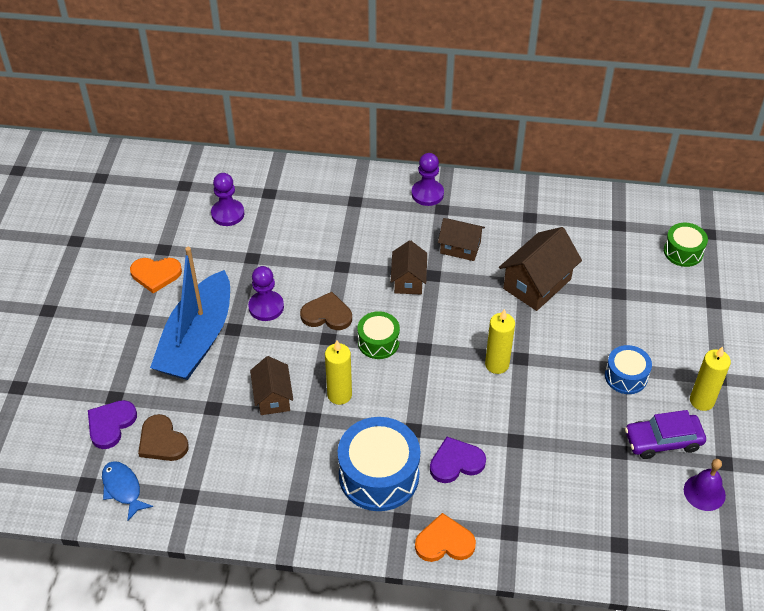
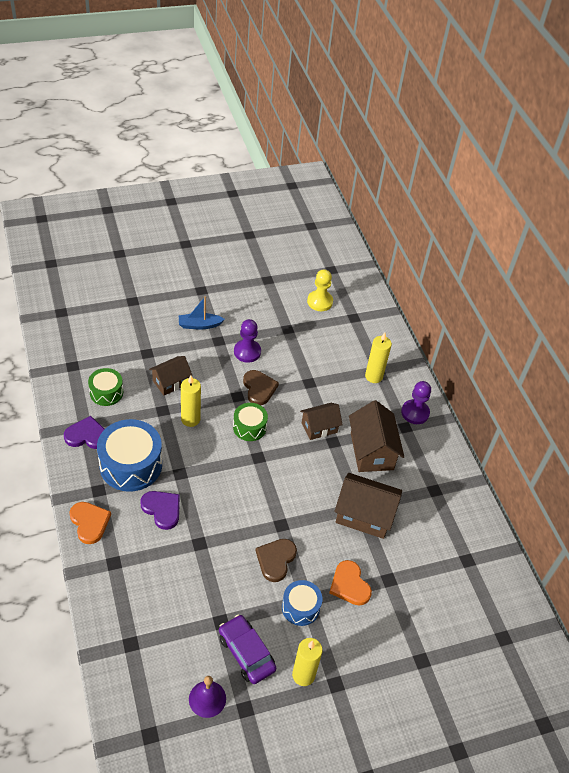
camera: 60 degrees right, 0 degrees up
purple heart [88,400,137,449] -> purple heart moved to [64,416,104,449]
blue fish [102,461,153,521] -> none
orange heart [130,258,182,293] -> orange heart moved to [329,560,372,606]
brown heart [138,414,189,461] -> brown heart moved to [256,539,297,582]
blue boat [150,247,230,380] -> blue boat [179,296,225,329], size x0.45
purple pawn [211,173,244,226] -> yellow pawn [307,269,333,311]
brown house [438,218,485,261] -> brown house [349,400,404,472], size x1.56
yellow candle [485,309,515,374] -> yellow candle moved to [365,333,392,383]
green drum [664,223,708,267] -> green drum moved to [88,368,123,406]

